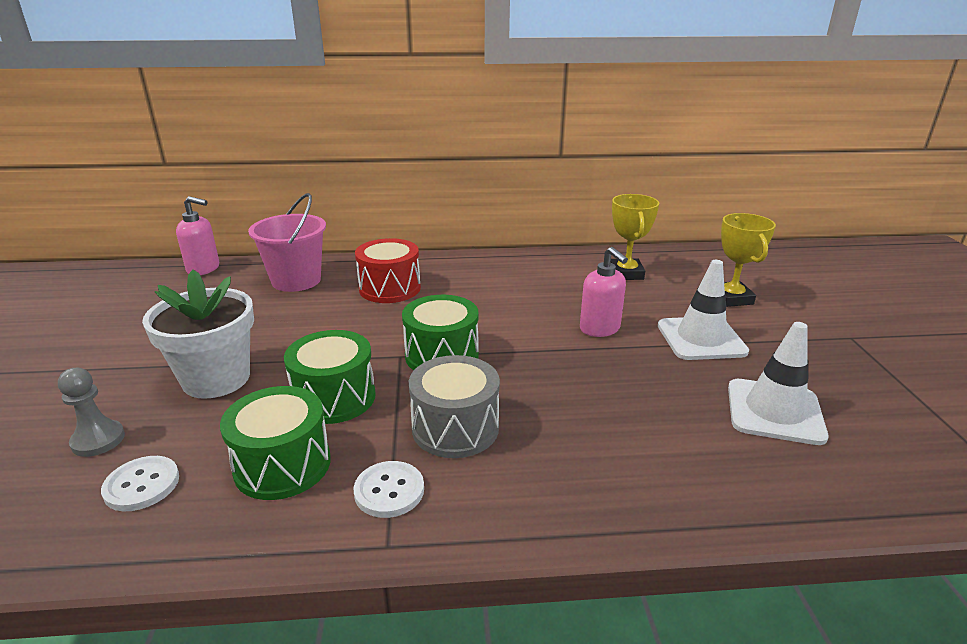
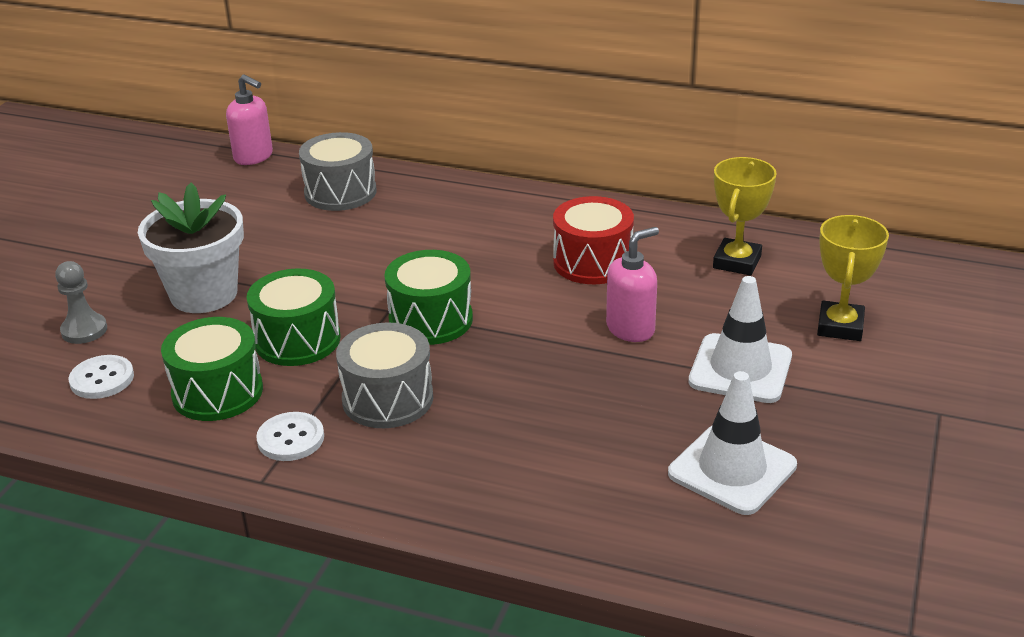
camera: 25 degrees right, 5 degrees up
pink bucket [248,193,326,292] -> grey drum [299,132,377,211]
red drum [355,238,421,303] -> red drum moved to [553,196,634,284]
pink soap dispenser [580,247,628,337] -> pink soap dispenser turned 120 degrees counterclockwise [606,227,659,342]

